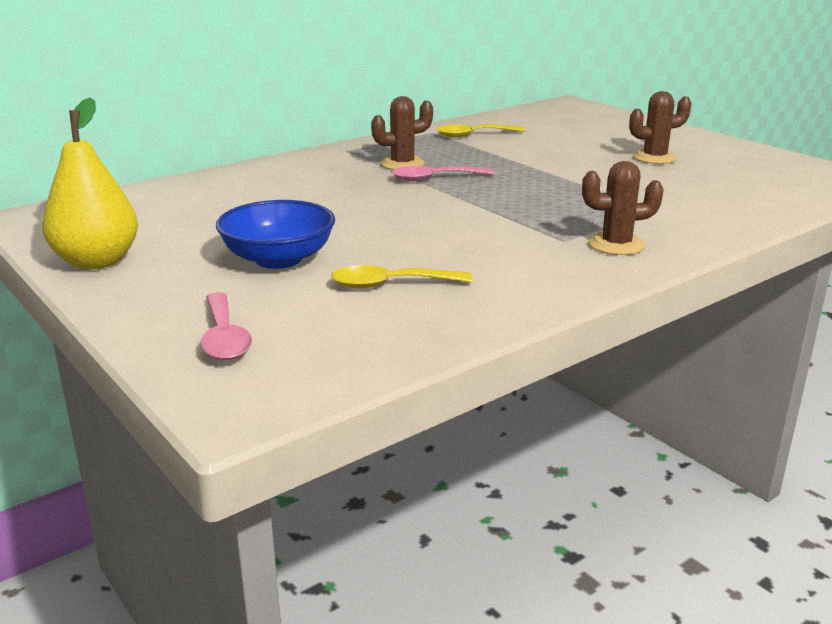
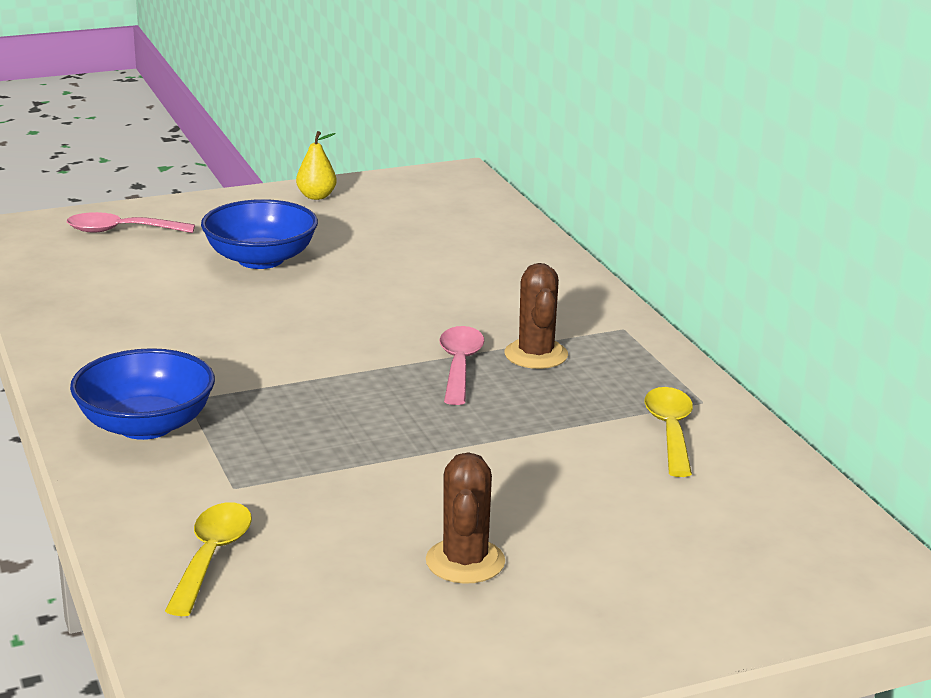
camera: 105 degrees right, 0 degrees up
yellow pear [42,98,138,270] -> yellow pear [296,131,337,200], size x0.50
yellow spoon [331,265,472,288] -> yellow spoon moved to [165,502,252,616]
brown cactus [582,161,664,255] -> blue bowl [70,348,215,440]

